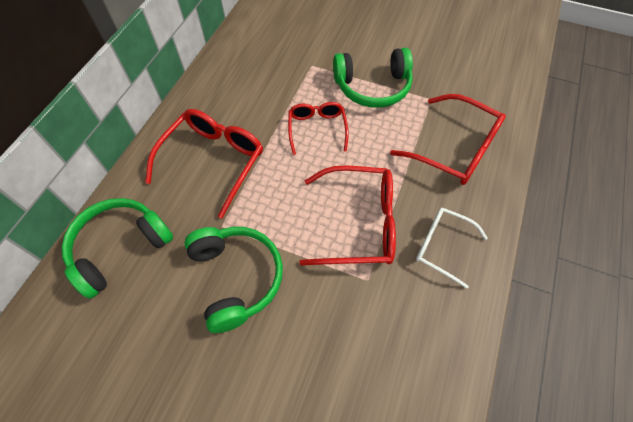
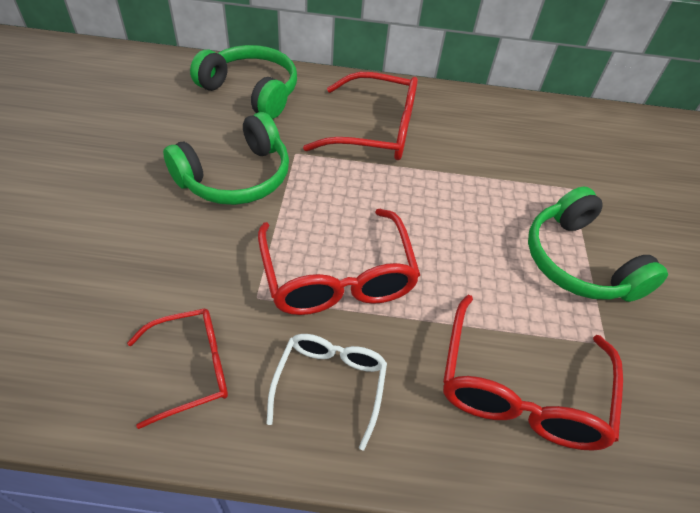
camera: 70 degrees right, 10 degrees down
red glasses [288,102,349,155] -> red glasses moved to [127,308,228,429]

